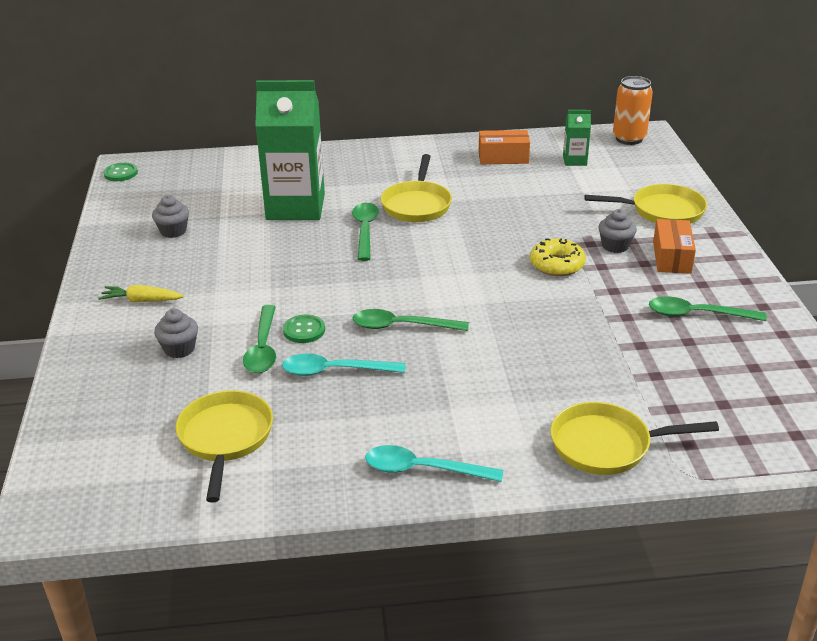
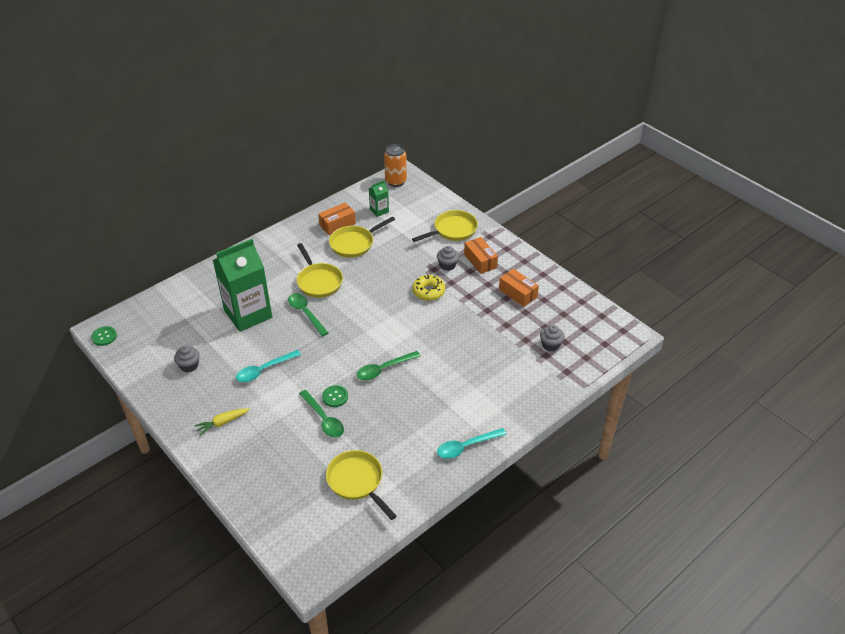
camera: 35 degrees left, 10 degrees up
grey cupcake [154,309,198,358] -> grey cupcake moved to [540,325,565,352]
turquoise spoon [282,353,405,376] -> turquoise spoon moved to [236,350,301,382]
yellow pan [551,402,719,475] -> yellow pan moved to [329,216,395,258]
green spoon [649,297,767,321] -> orange box [499,269,539,307]

